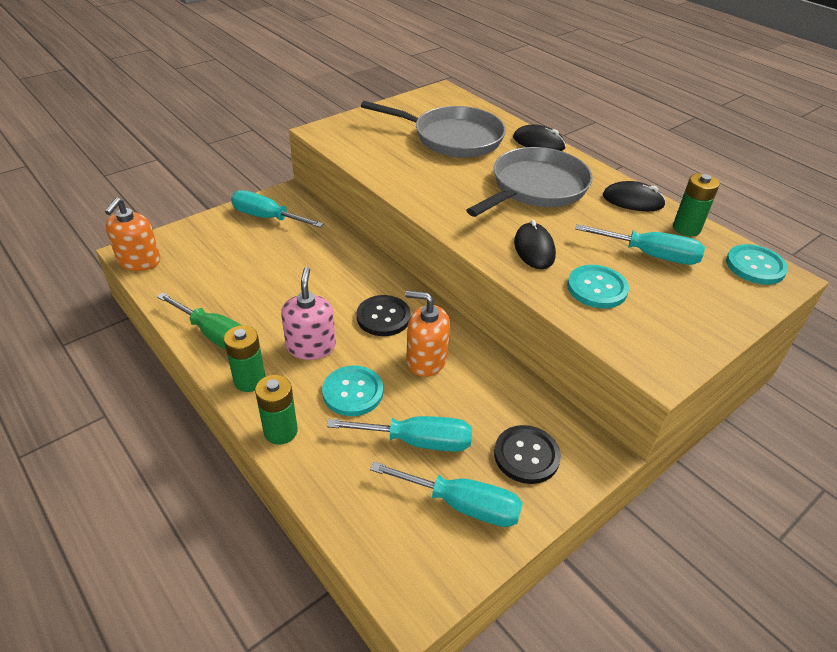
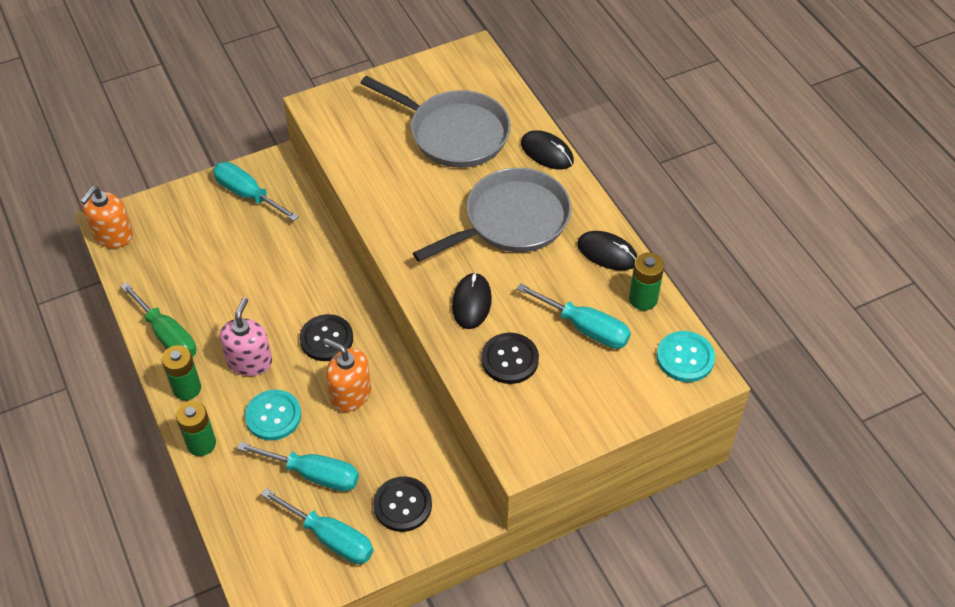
camera: 15 degrees right, 10 degrees up
turquoise button [567,265,629,308] -> black button [481,333,539,384]

